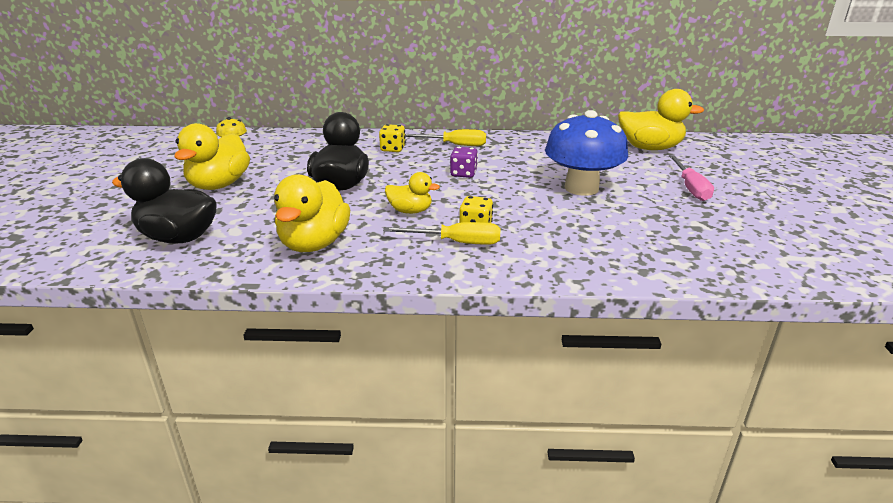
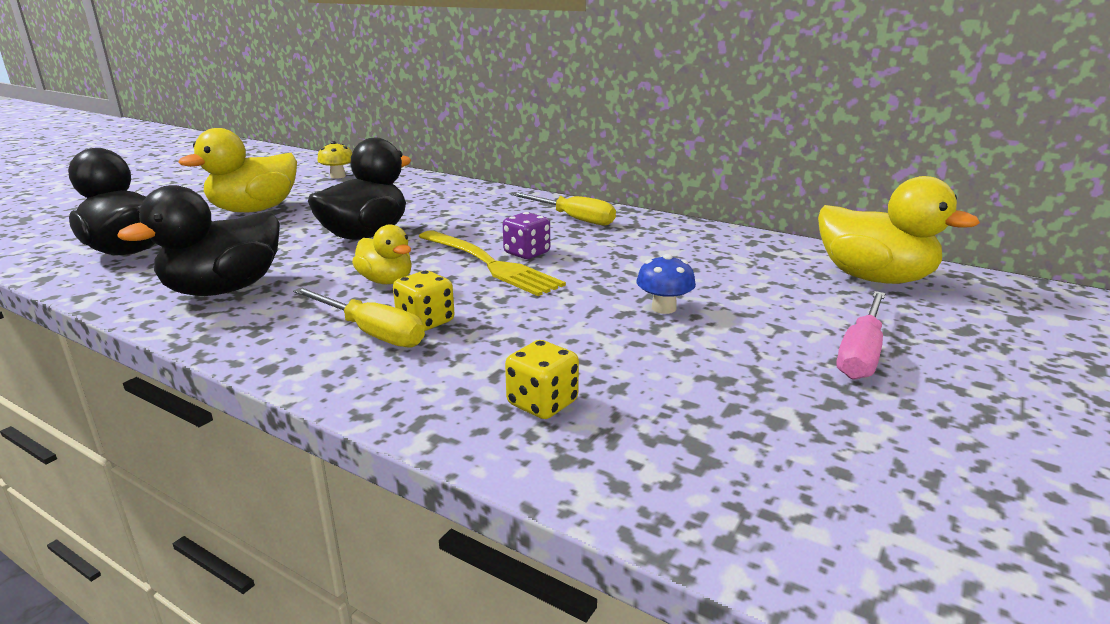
camera: 30 degrees right, 5 degrees down
yellow duck [274,174,350,252] -> black duck [118,185,280,296]
yellow dice [379,124,406,152] -> yellow dice moved to [505,340,579,419]
blue mushroom [545,110,628,196] -> blue mushroom [637,254,696,314], size x0.43
none -> yellow fork [419,230,566,296]

